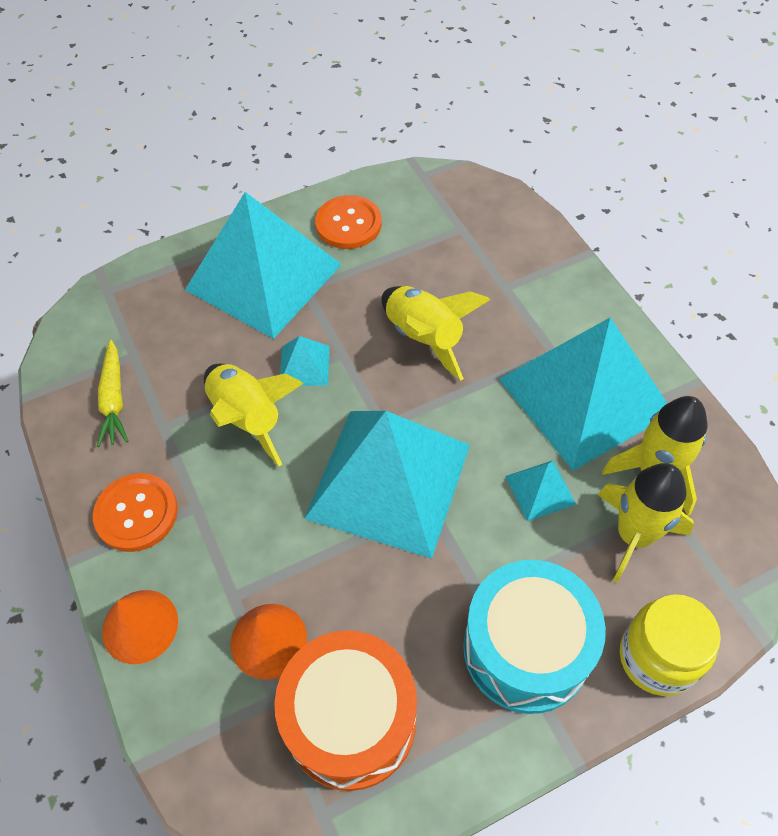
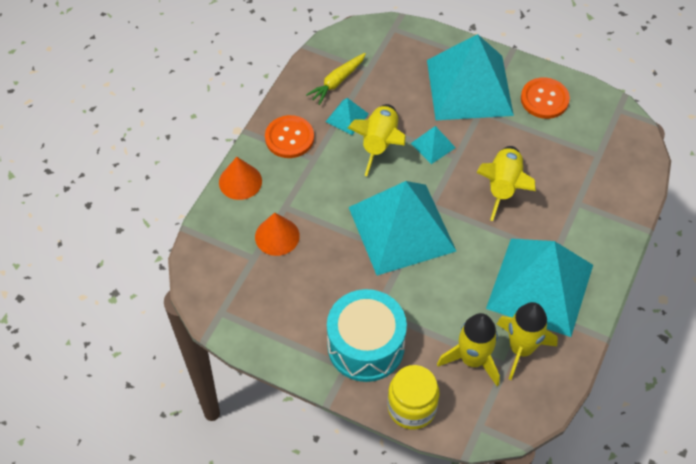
camera: 50 degrees right, 0 degrees up
orange drum [274,630,417,791] -> none
turquoise pyramid [505,460,576,521] -> turquoise pyramid moved to [326,98,369,135]

